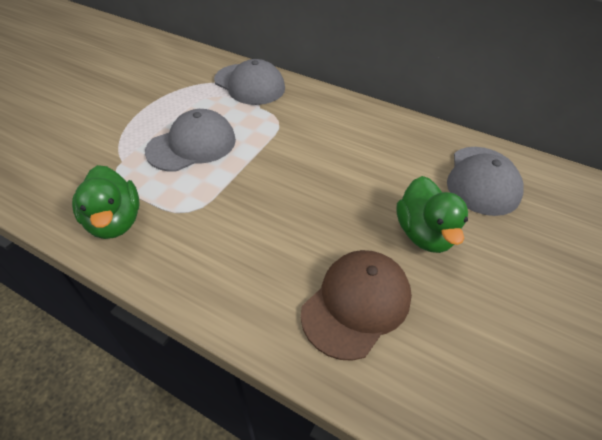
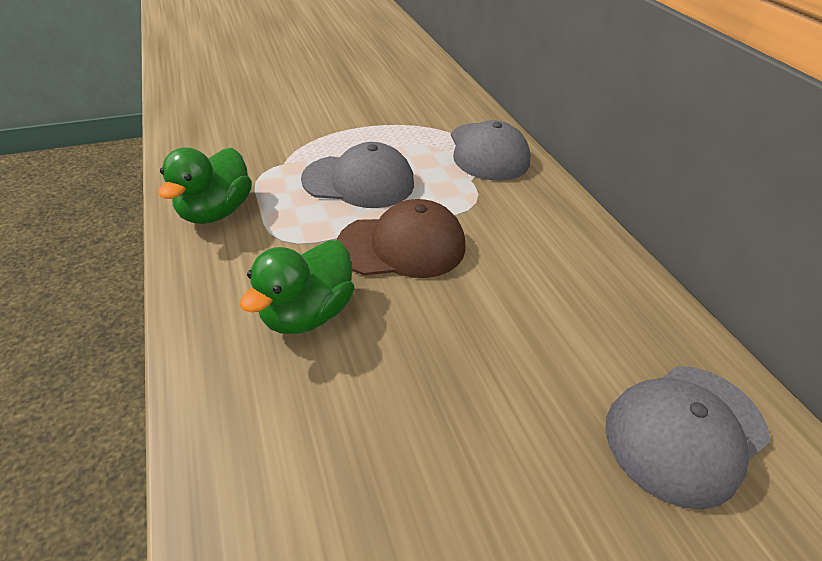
camera: 40 degrees right, 5 degrees down
brown cap [301,250,412,361] -> brown cap moved to [337,199,465,278]
green duck [397,176,468,253] -> green duck moved to [240,240,355,334]

